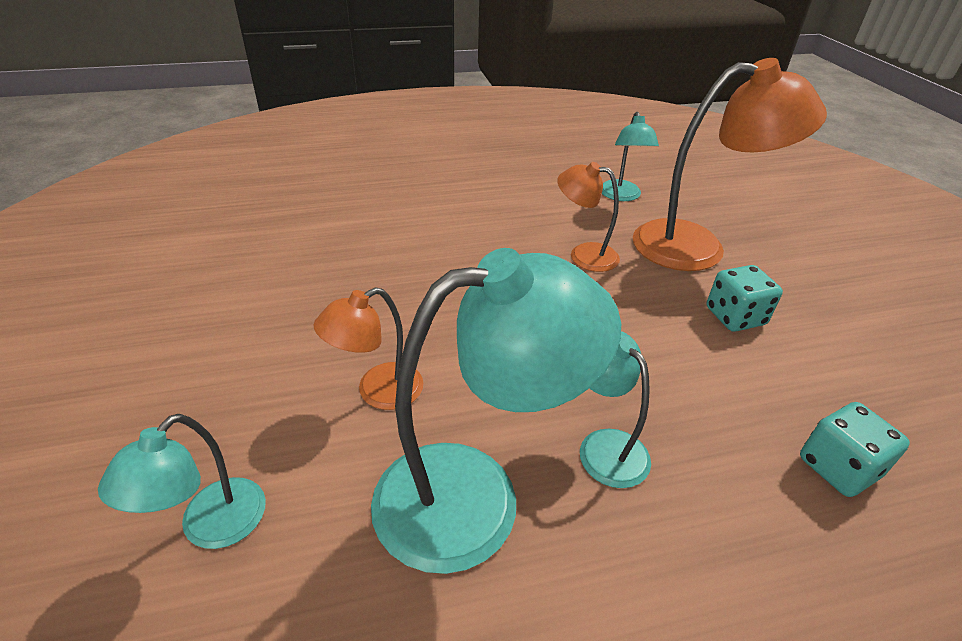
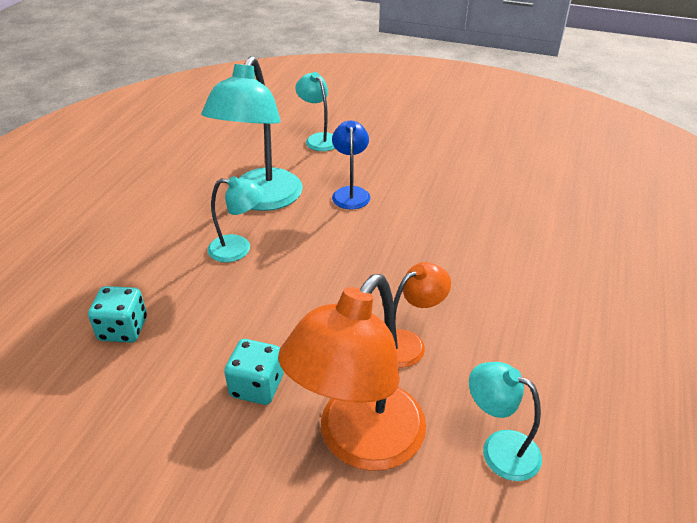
camera: 125 degrees right, 0 degrees up
orange lamp [313,287,423,410] -> blue lamp [332,121,370,209]

